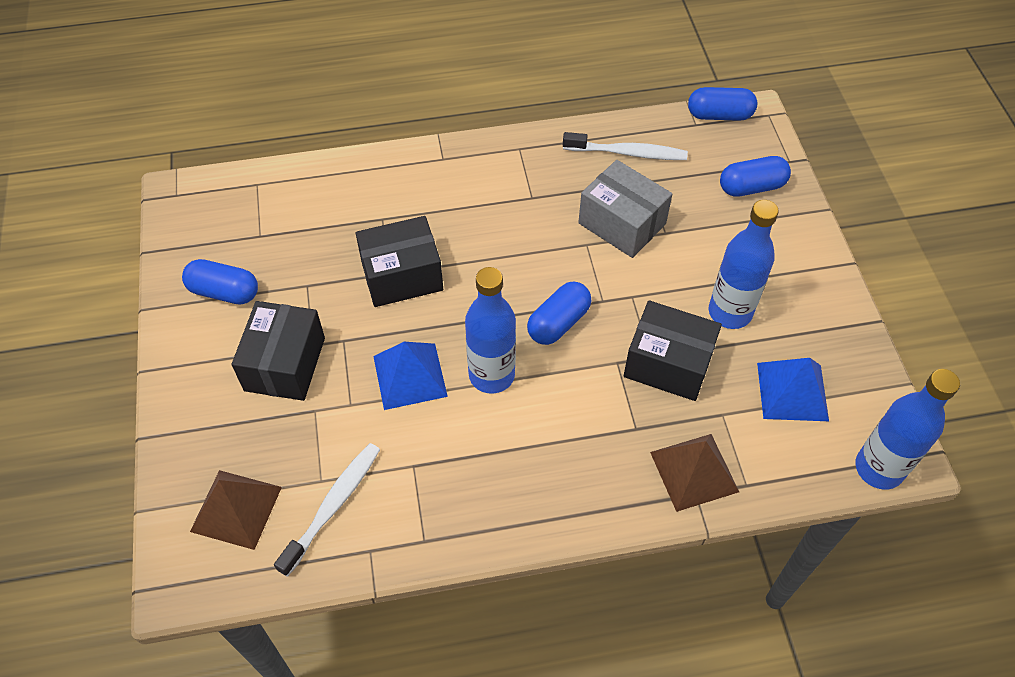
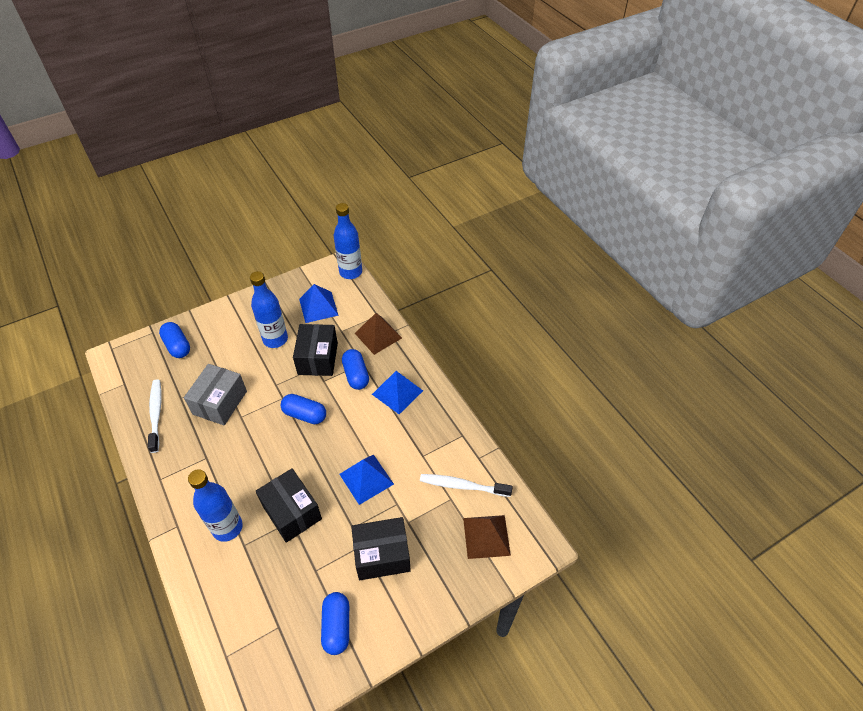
camera: 110 degrees left, 5 degrees down
blue bottle [465,267,516,394] -> blue bottle moved to [188,469,243,542]
blue capsule [688,87,757,121] -> blue capsule moved to [342,349,369,390]
none -> blue pyramid [372,371,423,414]

